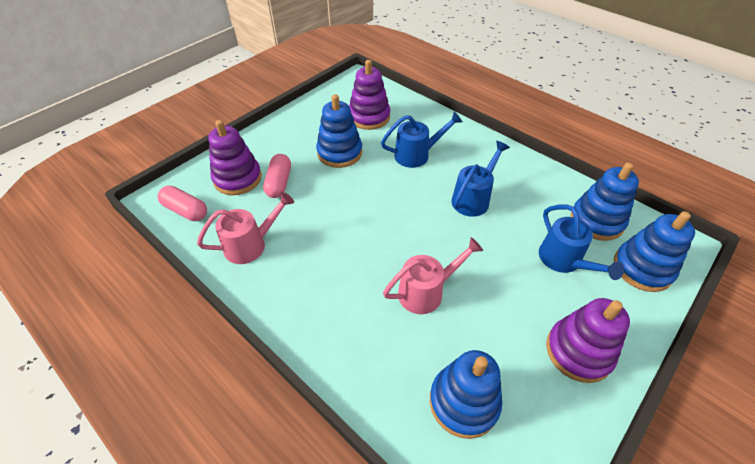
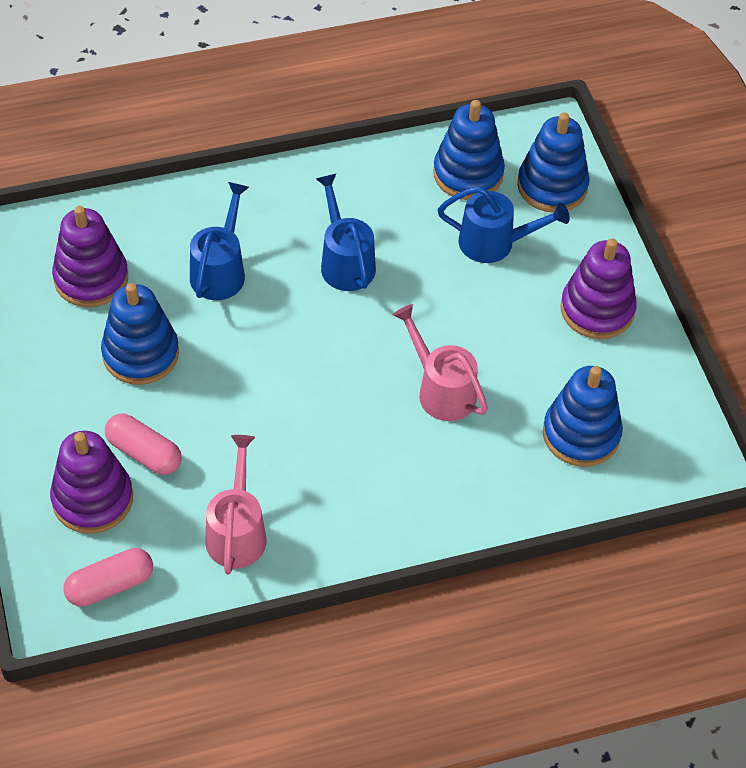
camera: 60 degrees left, 5 degrees up
pink watering can [383,237,483,314] -> pink watering can turned 45 degrees counterclockwise [393,304,488,421]

